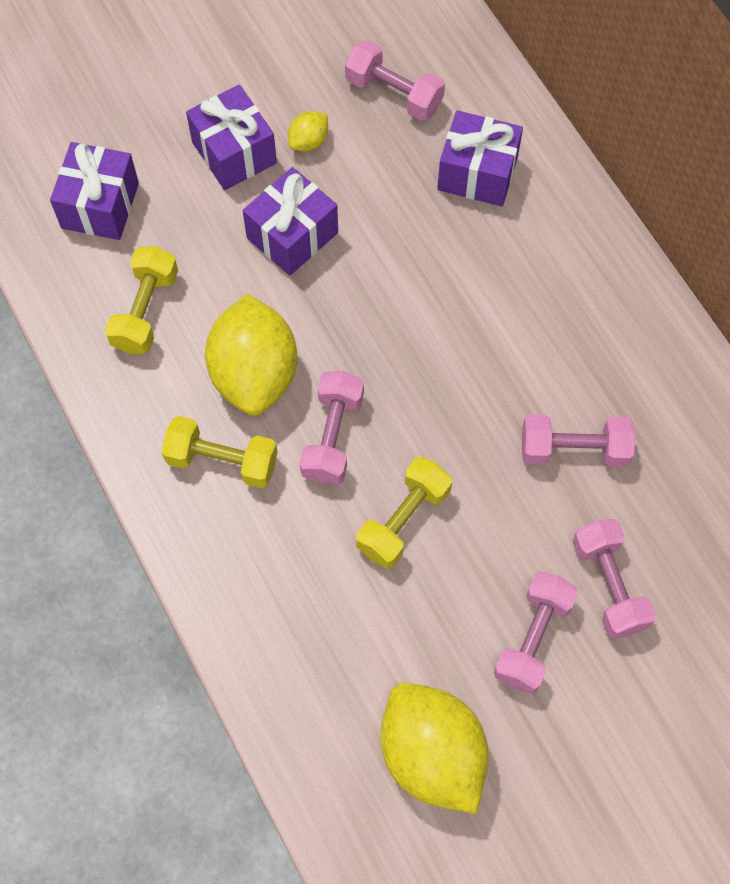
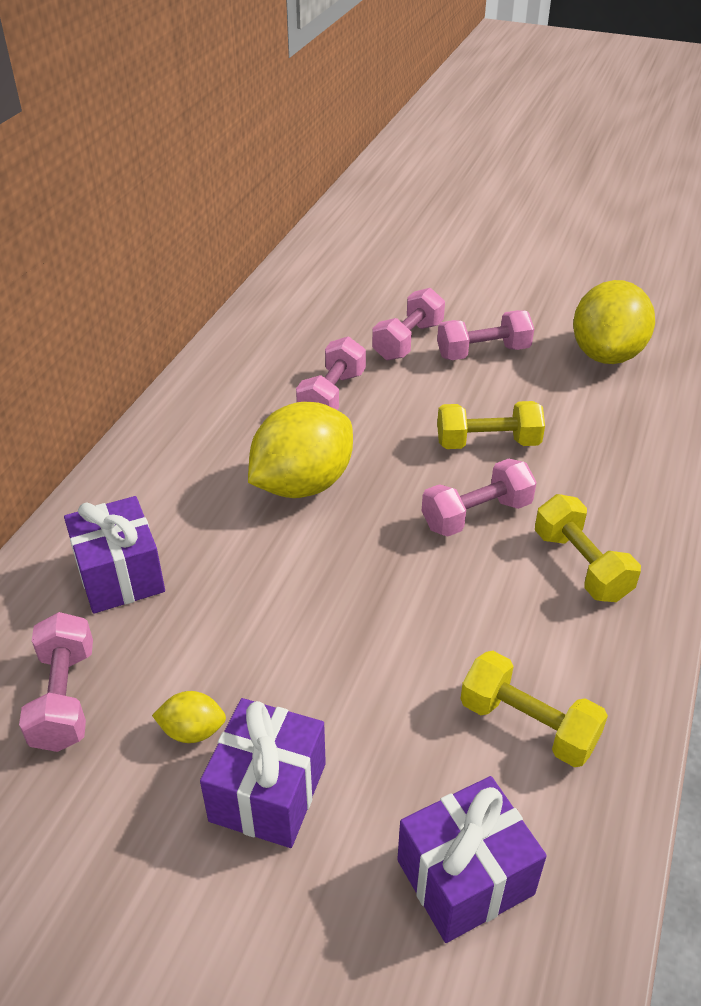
camera: 130 degrees left, 25 degrees down
yellow dumbbell [105,246,178,354] -> yellow dumbbell turned 60 degrees clockwise [460,651,608,767]
yellow lemon [205,294,297,416] -> yellow lemon moved to [248,402,353,498]
purple gift [243,167,338,275] -> none
pink dumbbell [522,414,635,467] -> pink dumbbell turned 60 degrees clockwise [296,337,366,410]

